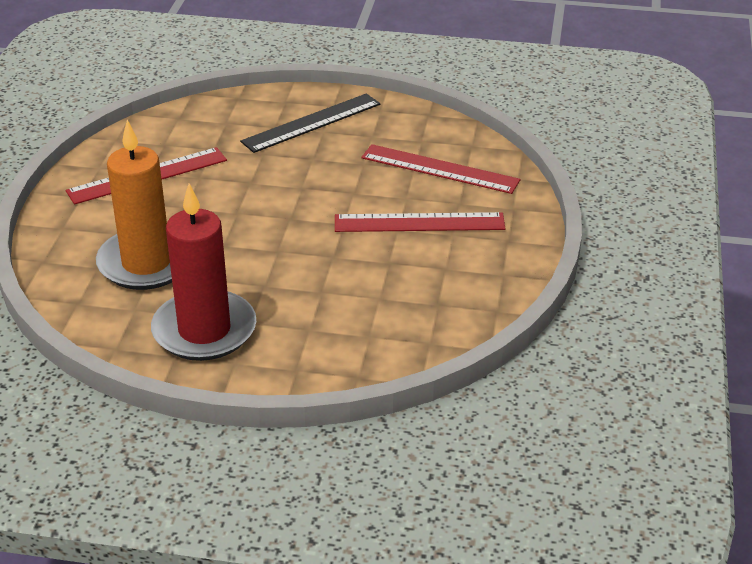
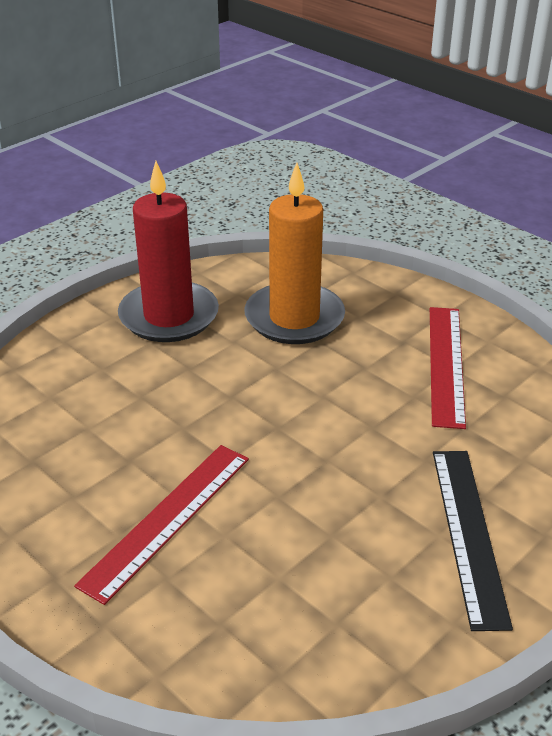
camera: 125 degrees right, 0 degrees up
red ruler [361,144,520,194] -> none

